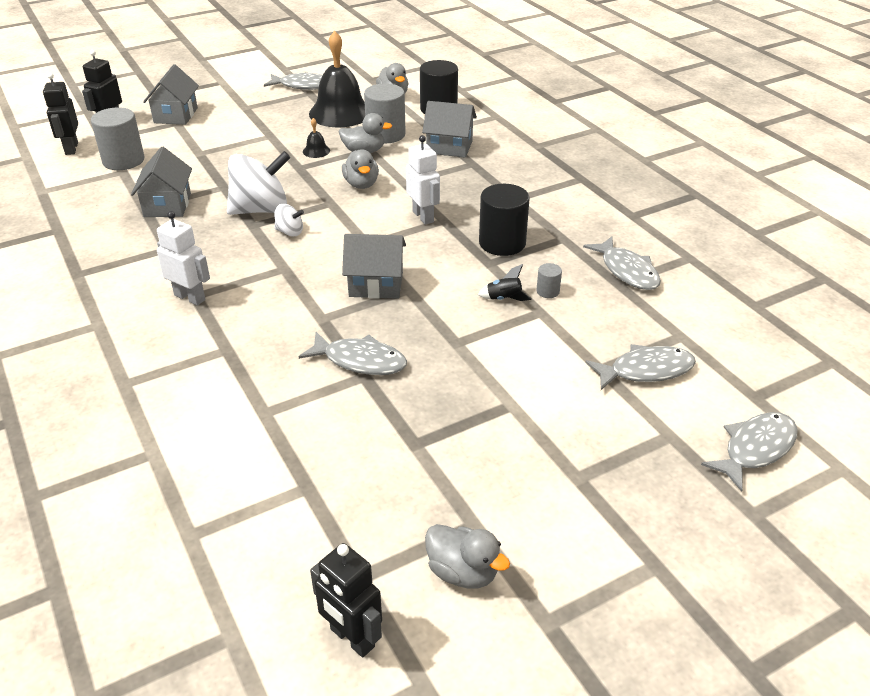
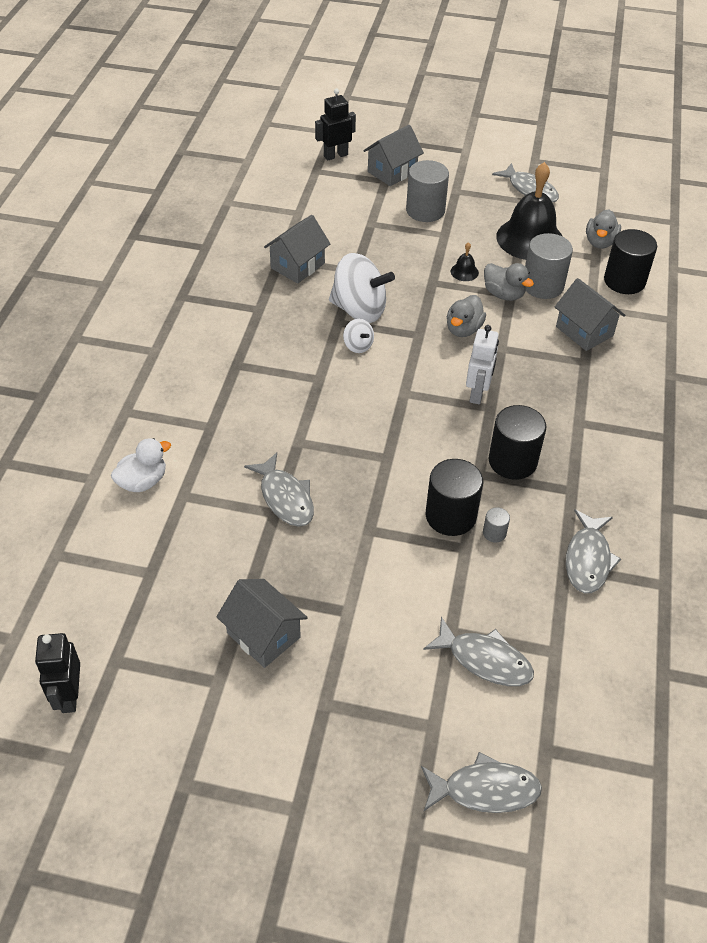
camera: 40 degrees right, 10 degrees up
black robot [43,73,78,155] -> none
grey cylinder [91,107,145,170] -> grey cylinder moved to [406,160,449,222]
white robot [157,211,210,306] -> none
grey house [342,234,406,299] -> grey house moved to [217,579,308,668]
grey duck [425,524,510,588] -> none
black rocket [478,264,532,301] -> black cylinder [426,459,483,536]
none -> white duck [111,438,171,492]

